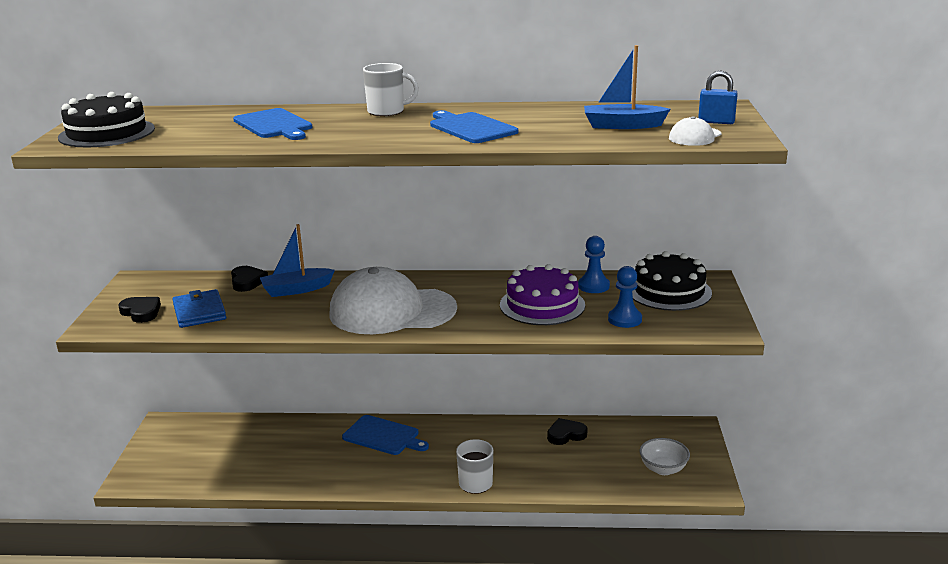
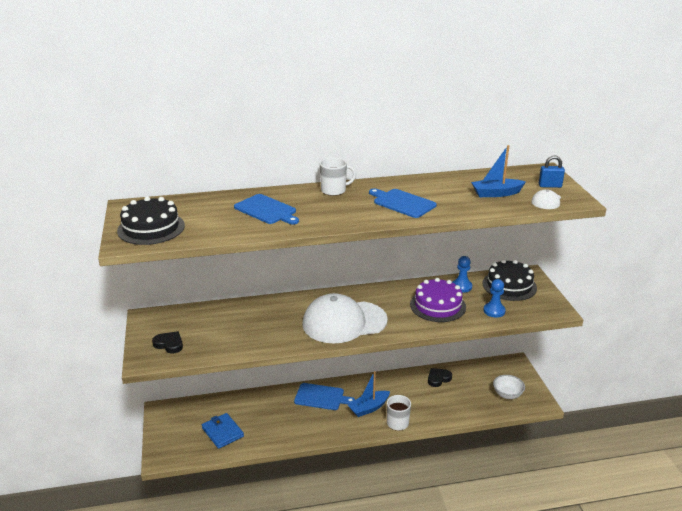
camera: 15 degrees left, 5 degrees up
blue wallet [173,289,226,328] -> blue wallet moved to [202,413,244,449]
black heart [231,266,268,292] -> none
blue boat [260,224,335,297] -> blue boat moved to [348,371,390,417]

